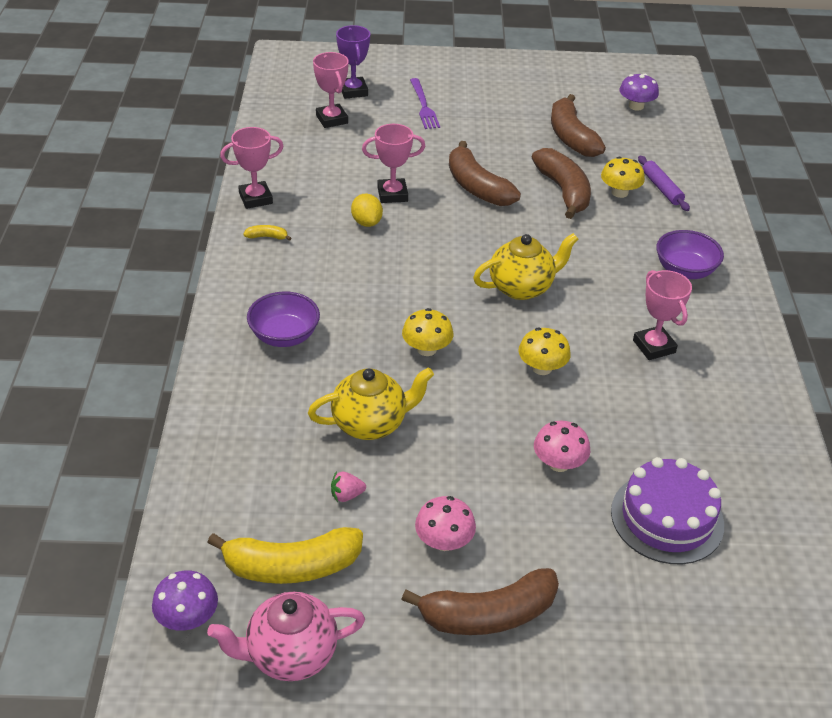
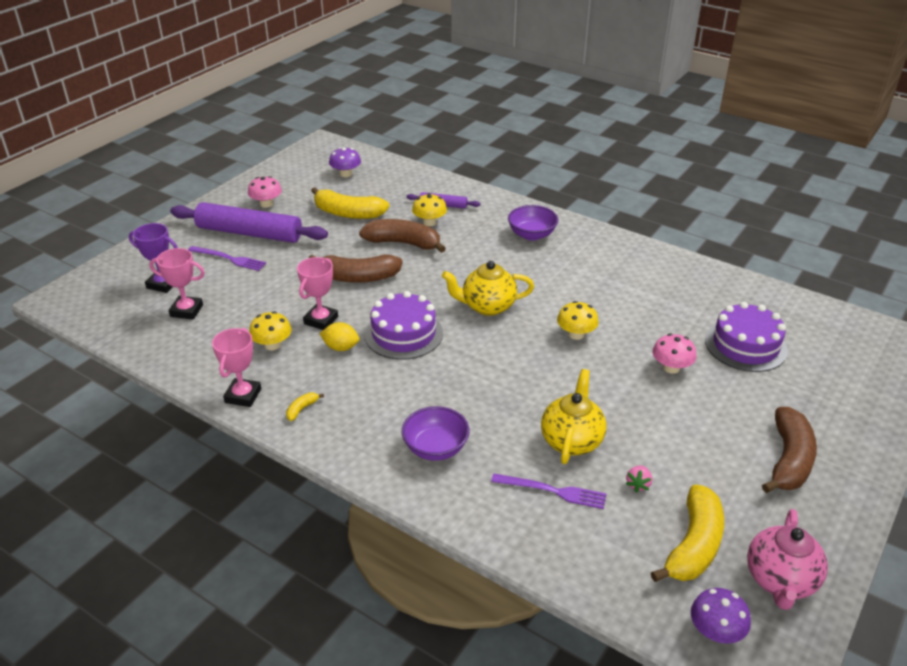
camera: 55 degrees left, 5 degrees down
yellow mushroom [402,308,453,356] -> yellow mushroom moved to [249,311,292,350]
pink mushroom [415,496,476,551] -> pink mushroom moved to [248,176,282,208]
yellow teapot [473,233,578,300] -> yellow teapot turned 105 degrees counterclockwise [442,261,534,316]
brown banana [551,94,606,157] -> yellow banana [311,187,389,219]
pink trophy [633,270,692,360] -> none
none -> purple rolling pin [170,202,328,243]
none -> purple cake [365,291,443,360]
none -> purple fork [491,474,607,509]

